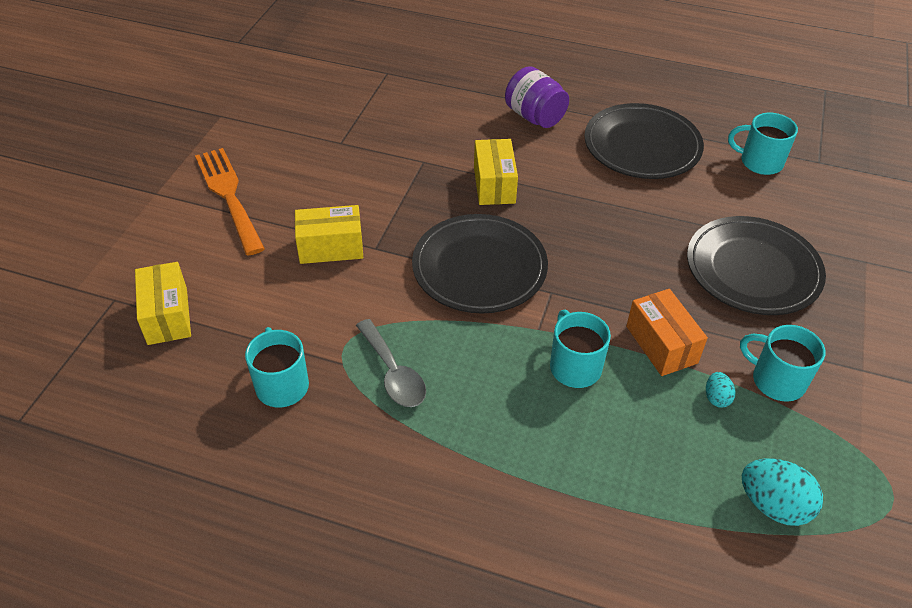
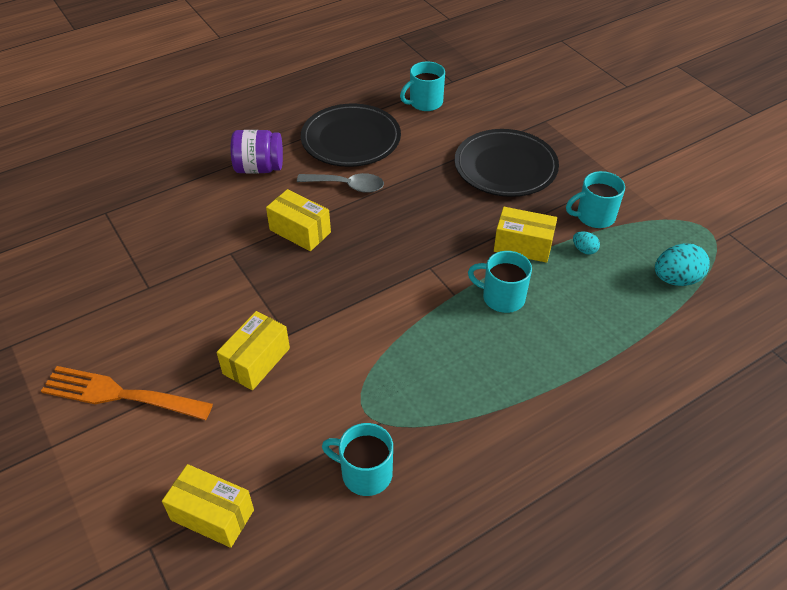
camera: 50 degrees left, 0 degrees up
grey spoon [356,319,426,407] -> grey spoon moved to [297,173,384,193]
black plate [412,214,548,313] -> none
orange box [626,289,708,376] -> yellow box [494,207,557,263]

